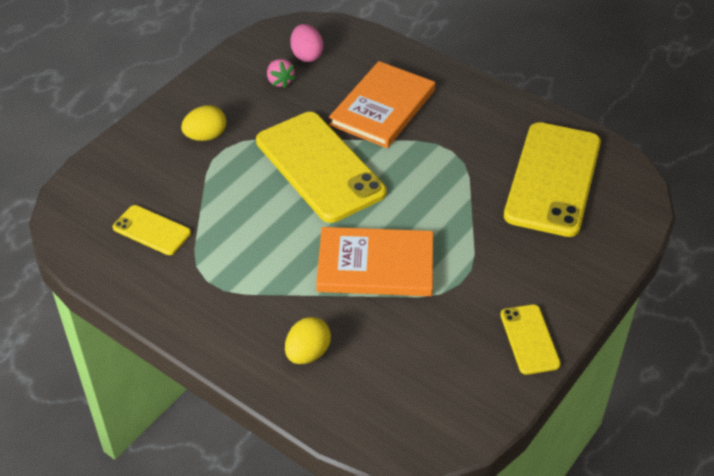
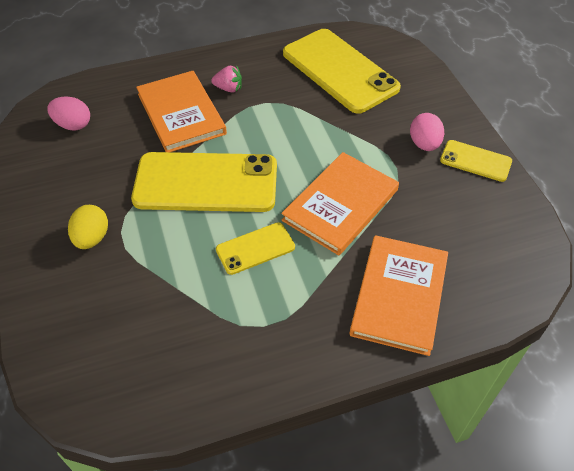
camera: 55 degrees left, 5 degrees up
yellow phone [113,205,191,255] -> yellow phone moved to [216,222,295,275]
pink strawberry [267,59,296,88] -> pink strawberry moved to [211,65,242,93]
yellow egg [285,317,331,364] -> orange book [349,235,448,356]
none -> pink egg [410,113,444,151]

